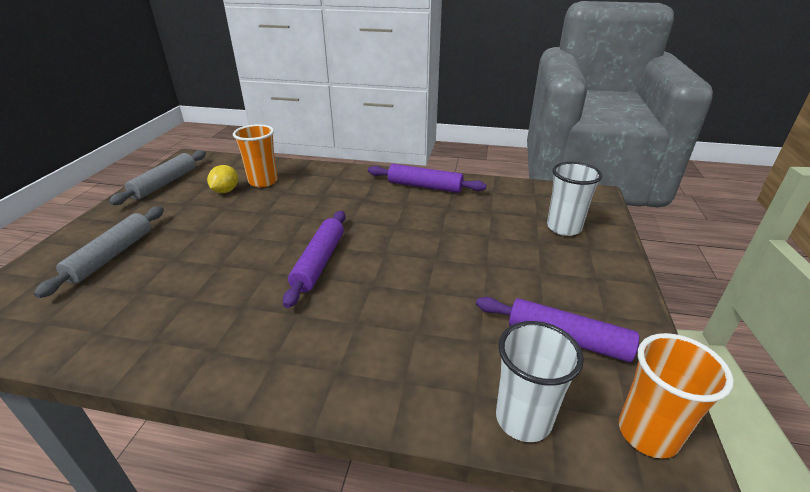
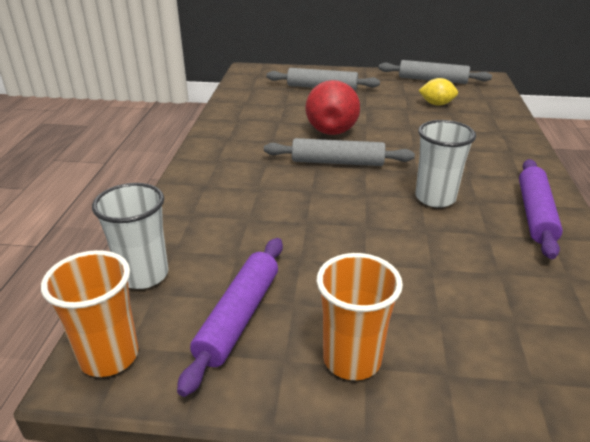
camera: 85 degrees right, 0 degrees up
orange cup [233,124,278,187] -> orange cup moved to [317,253,403,380]
purple rolling pin [283,211,346,308] -> grey rolling pin [264,138,415,166]
white cup [547,162,603,236] -> white cup moved to [416,120,476,208]
none -> red pear [305,80,360,135]

